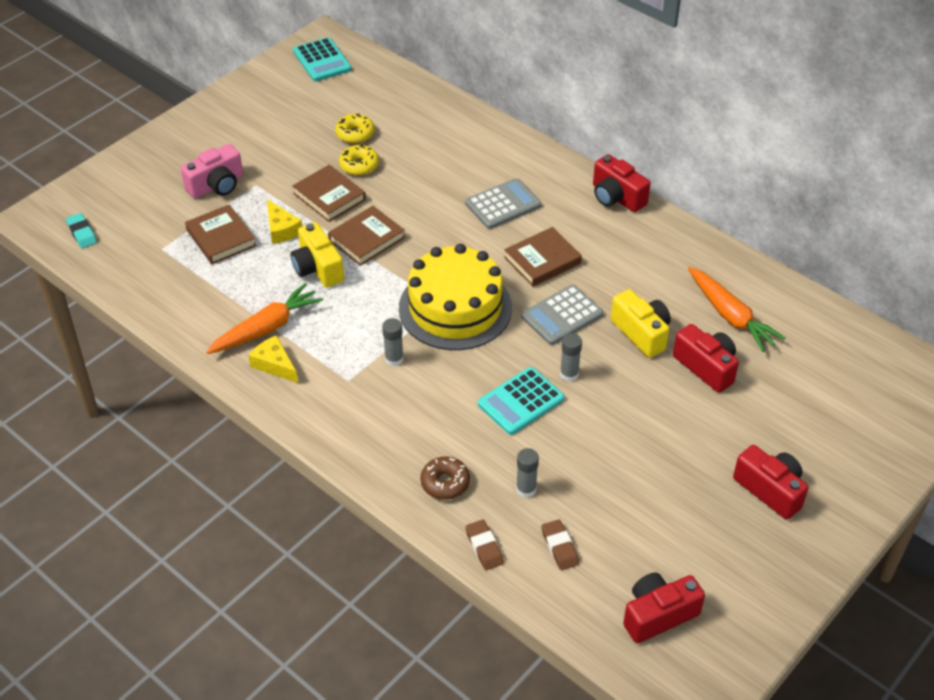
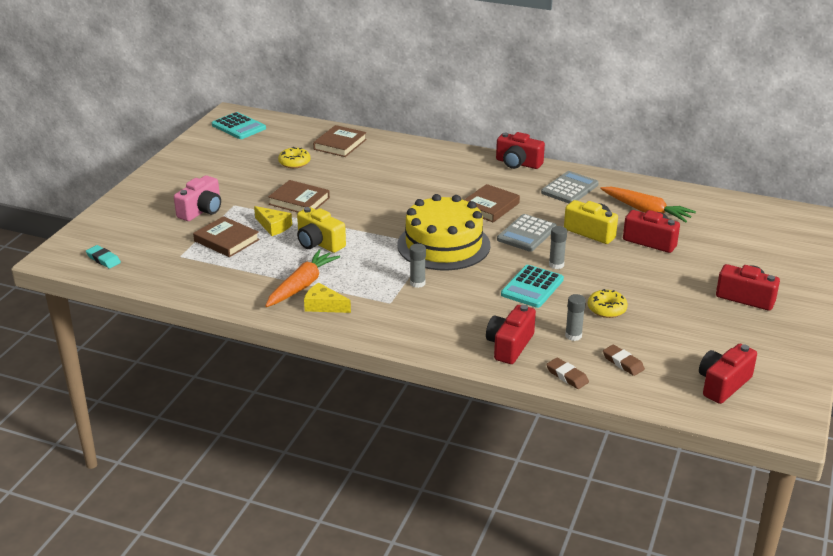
camera: 20 degrees left, 15 degrees down
brown book [328,206,405,266] -> brown book moved to [313,125,367,157]
yellow donut [339,145,379,176] -> yellow donut moved to [588,289,628,318]
brown donut [420,457,470,500] -> red camera [486,305,536,364]
grey calculator [465,178,541,229] -> grey calculator moved to [541,171,599,203]

